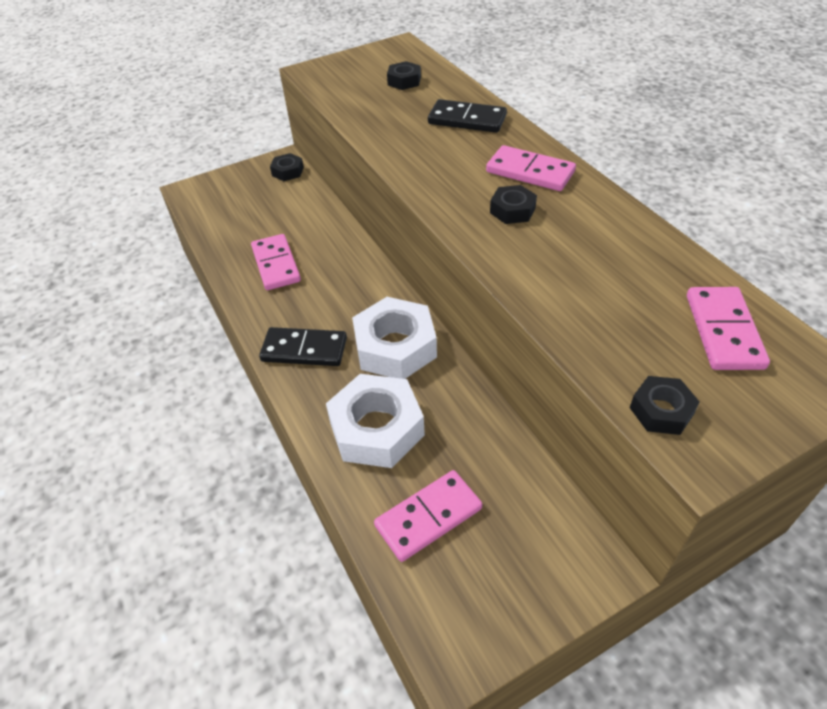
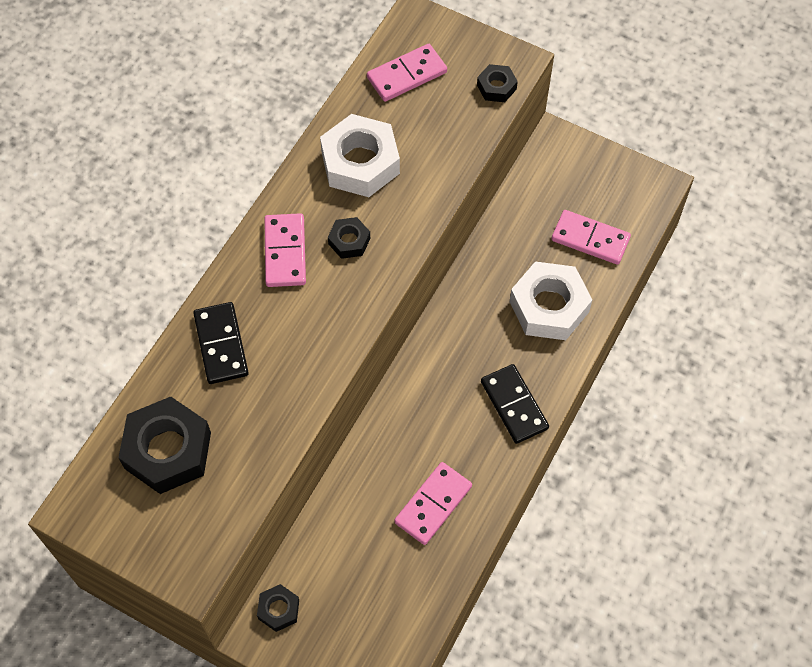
camera: 125 degrees left, 15 degrees up
white nut [352,297,437,379] -> white nut moved to [320,114,400,197]
black nut [387,61,421,90] -> black nut [119,397,211,494], size x2.00

